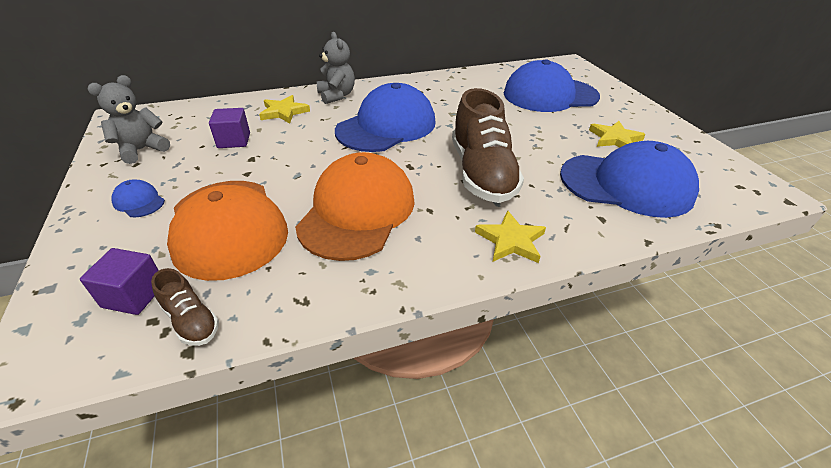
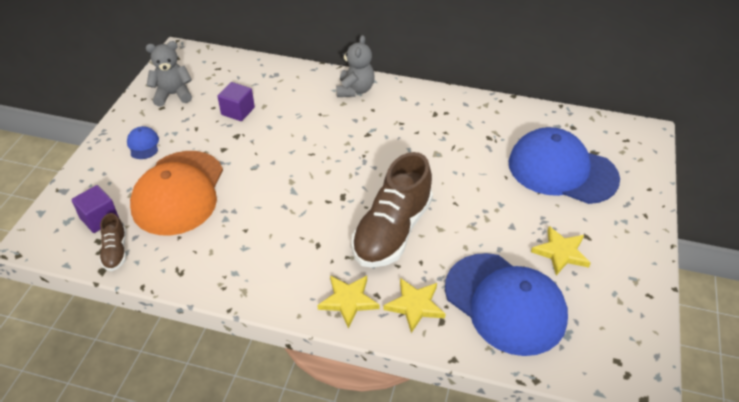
camera: 35 degrees right, 5 degrees up
yellow star [259,95,310,124] -> yellow star moved to [384,278,446,333]
orange cap [295,152,415,261] -> none
blue cap [335,83,435,152] -> none

